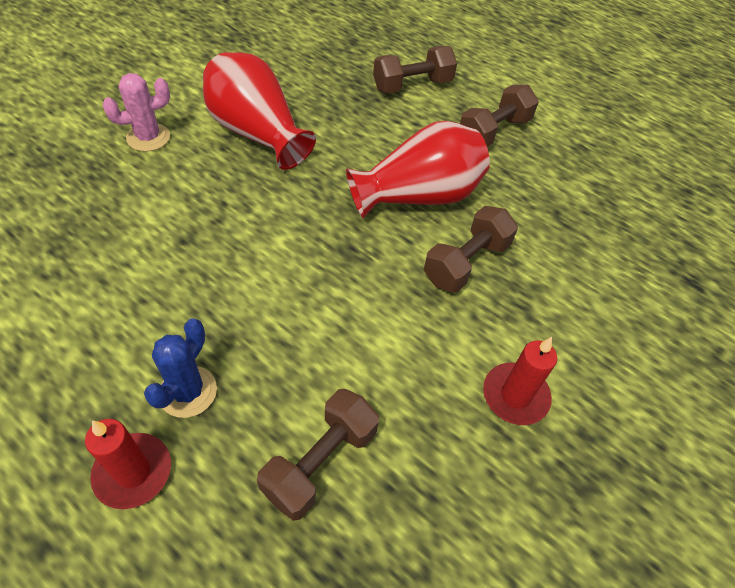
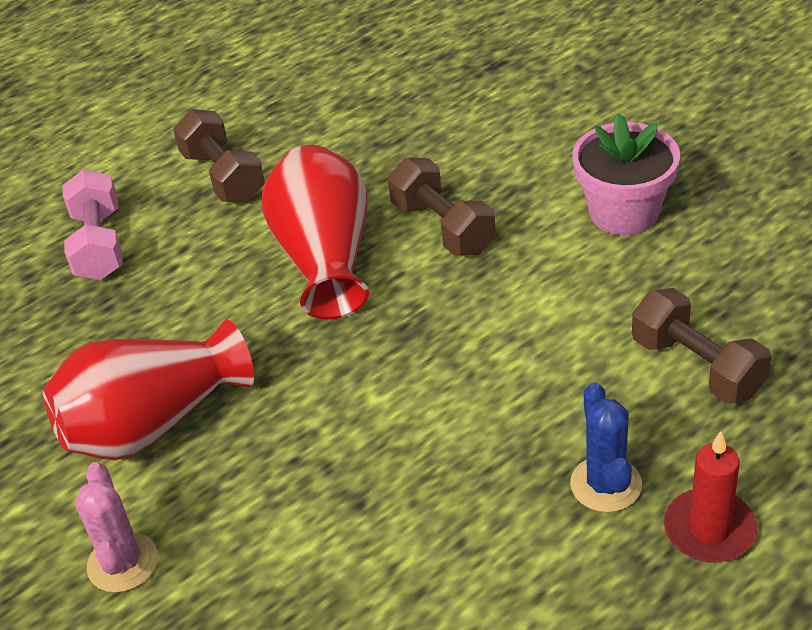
camera: 70 degrees left, 10 degrees down
blue cactus [144,319,217,418] -> blue cactus turned 45 degrees clockwise [570,382,642,513]
brown dumbbell [373,46,457,93] -> pink dumbbell [62,169,123,280]
red candle [483,337,557,425] -> pink flower pot [572,114,680,235]

